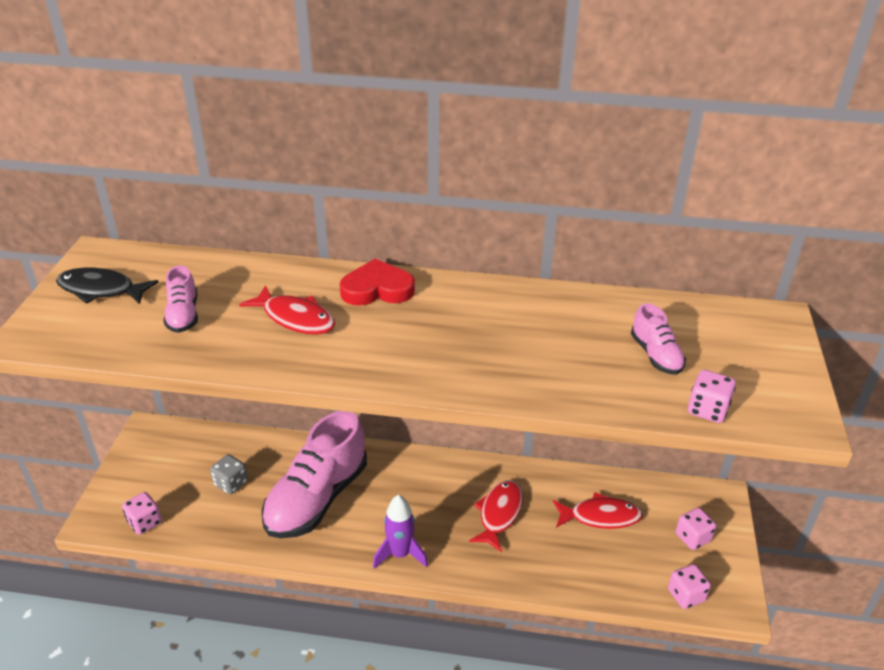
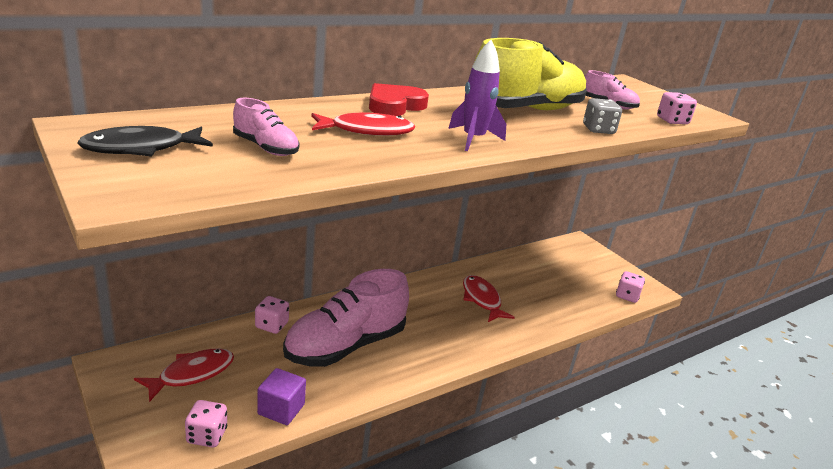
camera: 45 degrees left, 10 degrees down
grey dice [210,454,248,494] -> grey dice moved to [583,98,622,134]
pink shoe [261,411,367,538] -> pink shoe turned 60 degrees clockwise [283,269,409,367]
purple rocket [373,495,428,569] -> purple rocket moved to [448,40,506,151]
red fish [553,492,643,529] -> red fish moved to [134,348,234,402]
pink dice [676,508,716,550] -> pink dice moved to [255,296,289,334]
none -> purple cube [257,368,306,425]
none -> yellow shoe [474,38,587,110]

